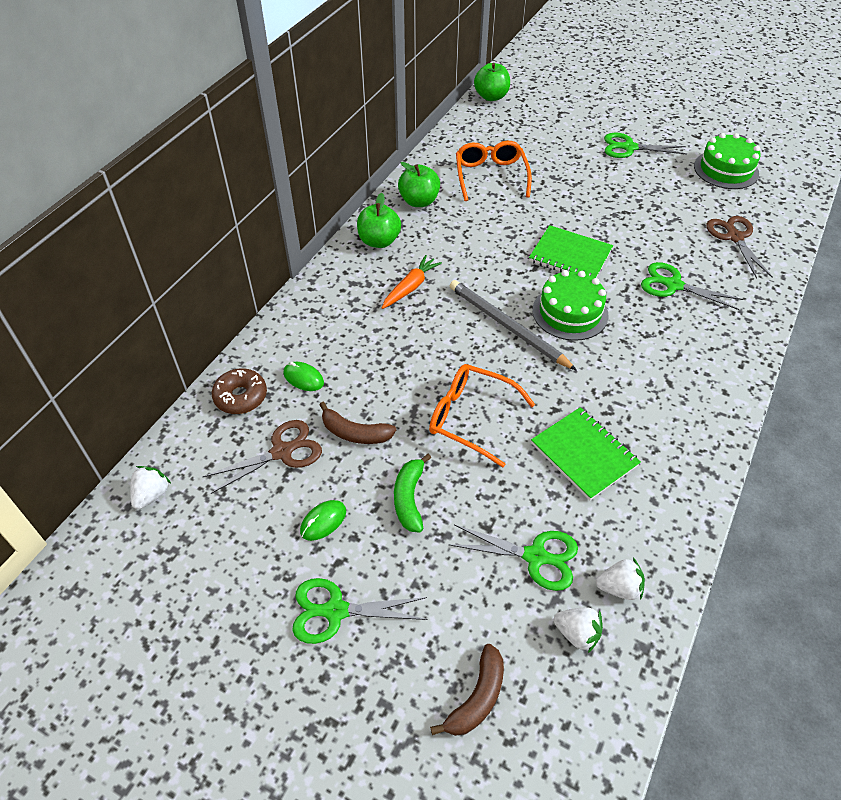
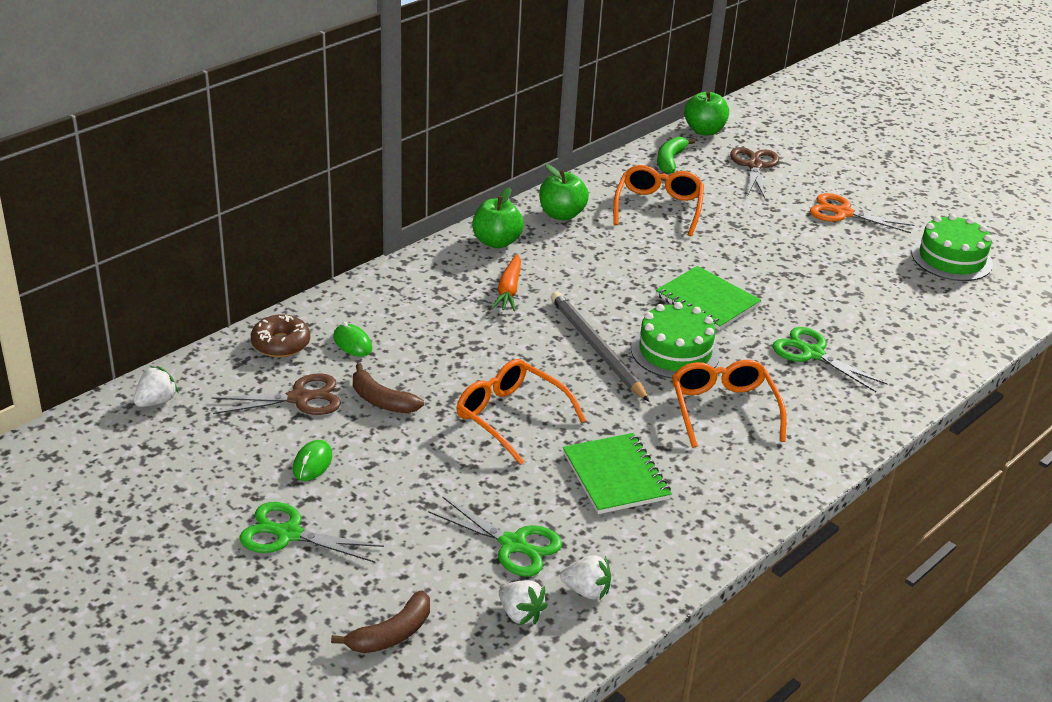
camera: 15 degrees right, 15 degrees down
green mouse [300,500,346,541] -> green mouse turned 45 degrees counterclockwise [293,440,332,481]
orange carrot [382,255,442,309] -> orange carrot turned 135 degrees clockwise [491,254,521,311]
green banana [394,454,431,533] -> green banana moved to [657,137,696,174]
green scissors [604,133,687,158] -> orange scissors [810,193,915,233]
brown scissors [706,216,772,279] -> brown scissors moved to [730,147,779,198]
none -> orange glasses [672,360,786,448]

